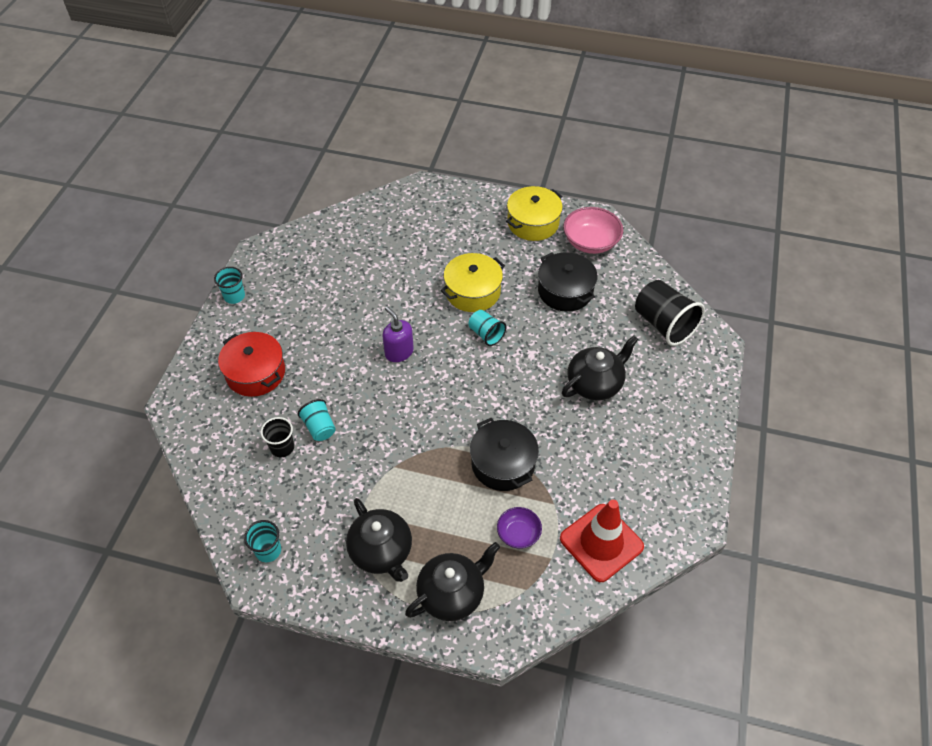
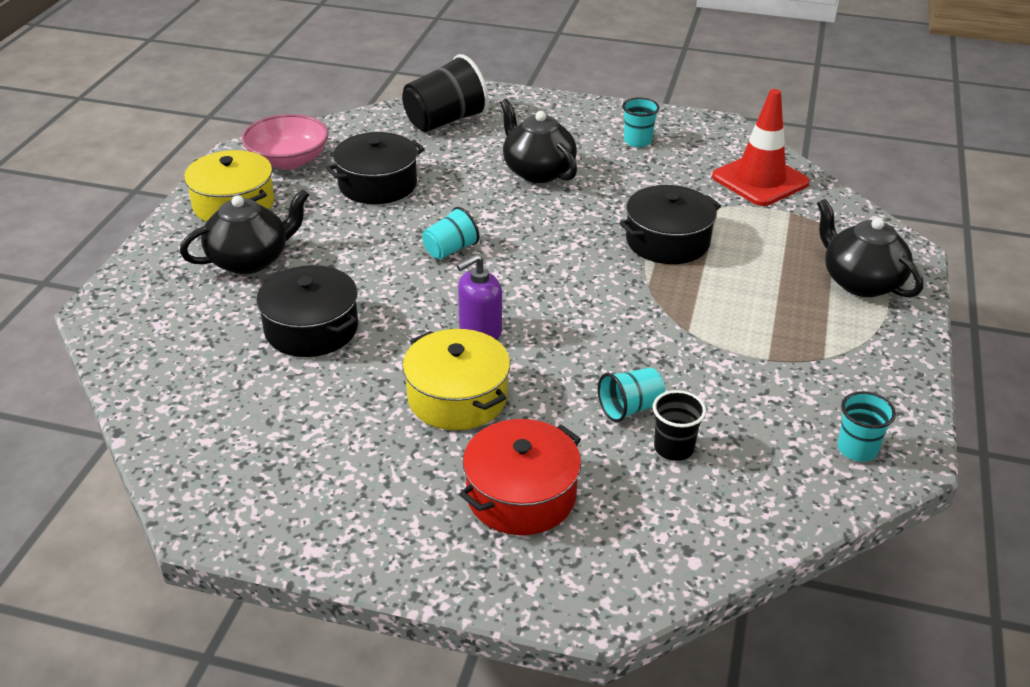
camera: 90 degrees left, 15 degrees down
turquoise cup [214,267,245,304] -> turquoise cup moved to [622,97,659,147]
black teapot [346,498,412,582] -> black teapot moved to [180,189,309,274]
yellow pot [441,253,505,312] -> yellow pot moved to [403,329,510,430]
purple bowl [497,507,542,549] -> none
none -> black pot [256,265,358,357]

